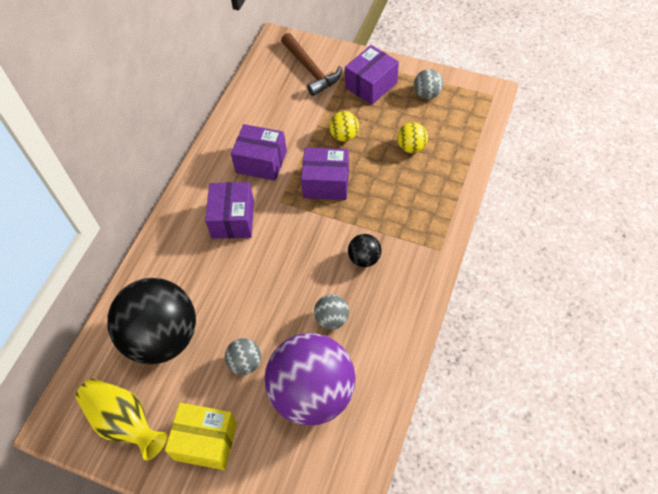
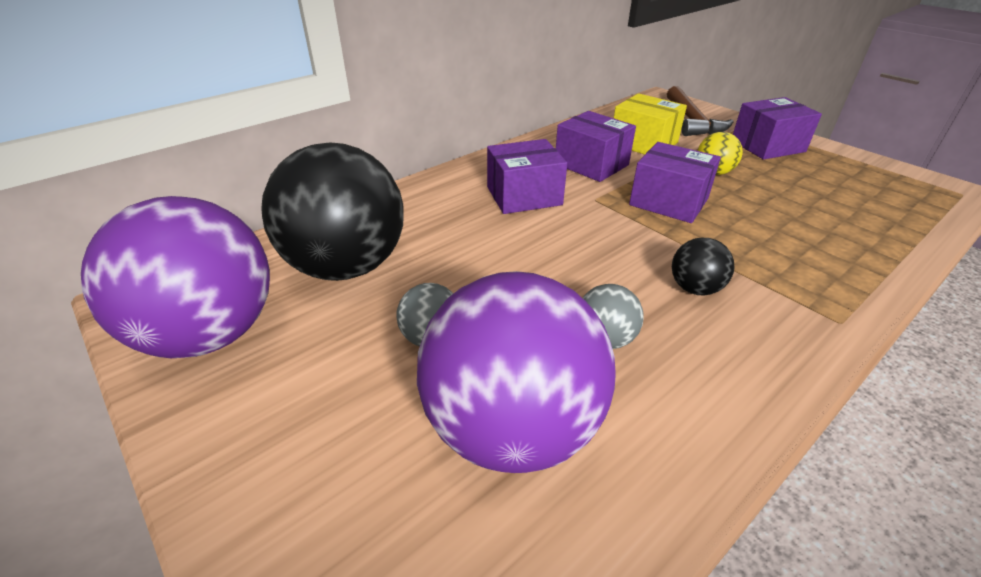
camera: 25 degrees right, 20 degrees down
yellow vase [76,379,168,460] -> purple ball [81,196,270,358]
yellow box [165,403,237,470] -> yellow box moved to [614,93,687,154]
purple box [205,182,254,238] -> purple box turned 45 degrees clockwise [487,139,567,214]
yellow ball [397,122,428,153] -> none
grey ball [414,69,443,99] -> none

